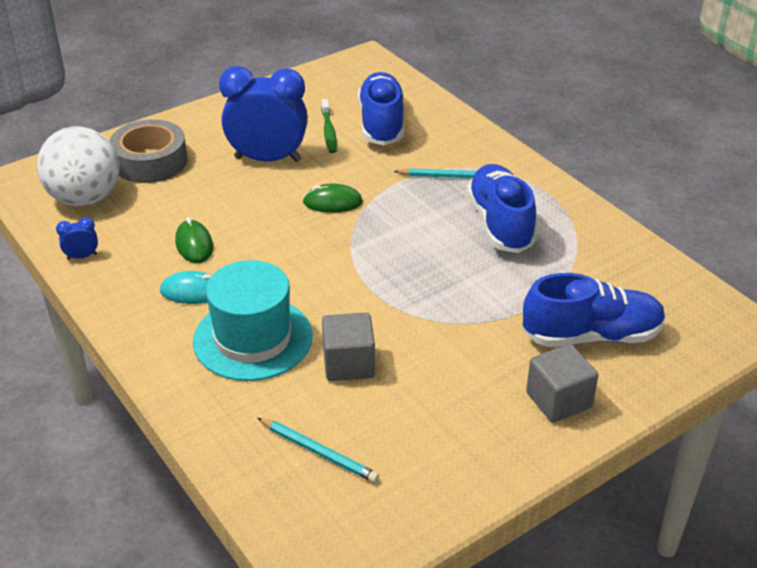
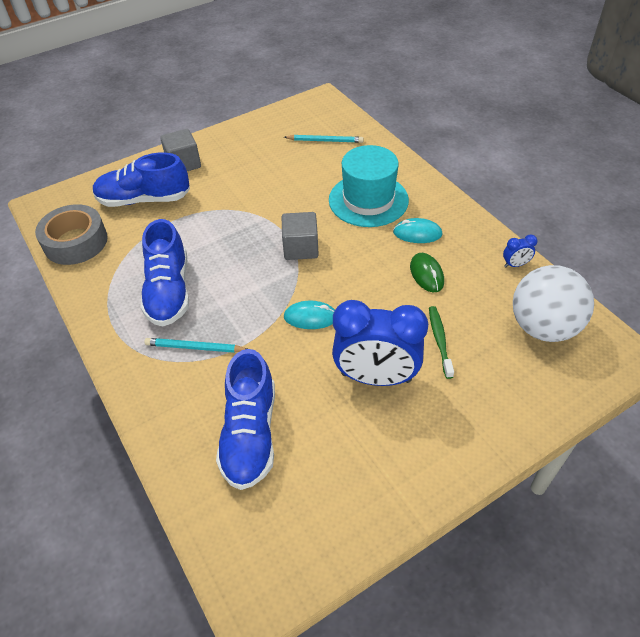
camera: 175 degrees left, 10 degrees up
grey tape [109,119,188,183] -> grey tape moved to [35,204,108,265]
turquoise pencil [257,418,379,483] -> turquoise pencil turned 150 degrees clockwise [284,135,364,143]
green mouse [303,184,363,213] -> turquoise mouse [284,301,335,329]
green toothbrush [321,99,337,153] -> green toothbrush moved to [429,306,454,379]
grey cube [322,312,375,381] -> grey cube moved to [282,212,319,260]

